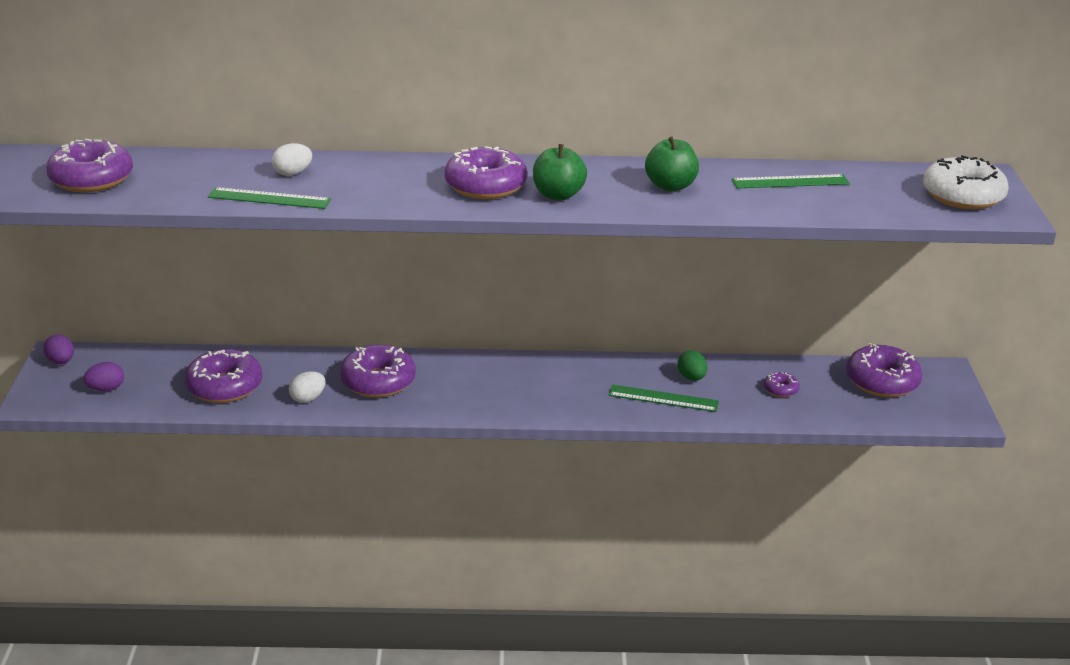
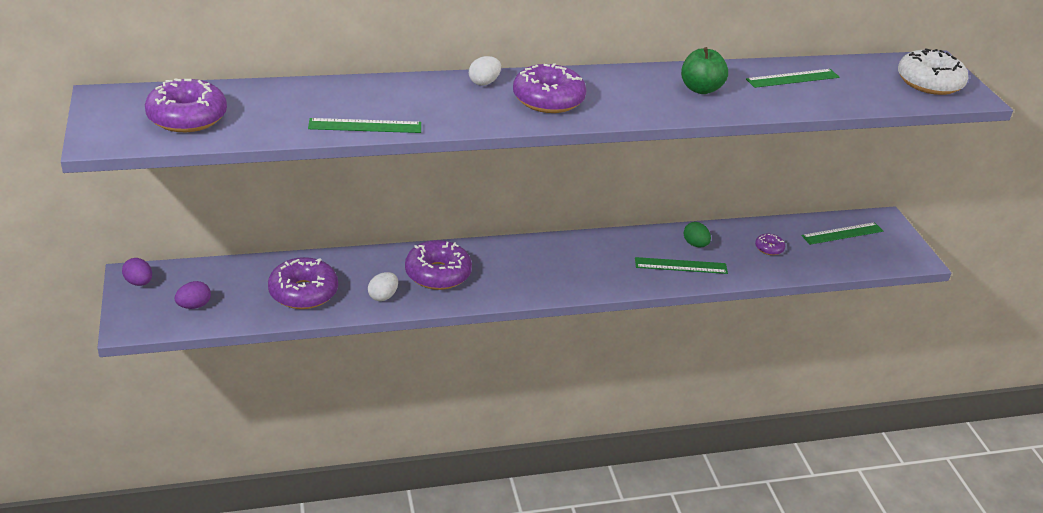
camera: 15 degrees left, 5 degrees up
white egg [272,143,312,176] -> white egg moved to [469,56,501,85]
green apple [533,144,587,201] -> none
purple donut [846,343,923,397] -> green ruler [802,222,883,245]

